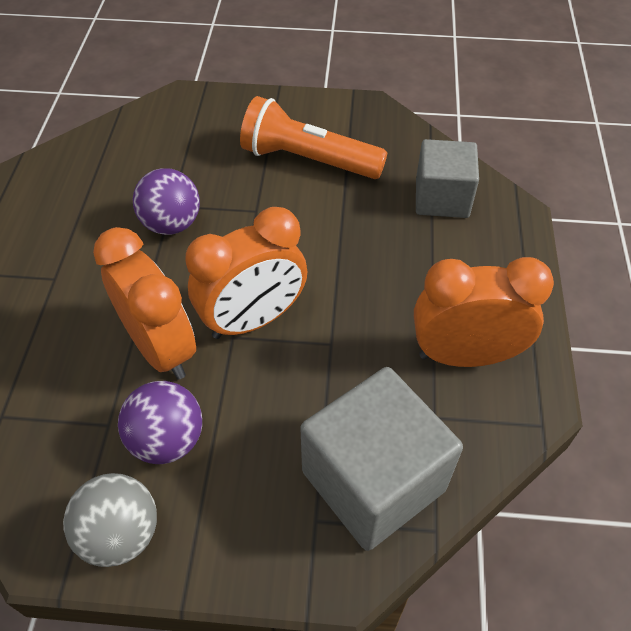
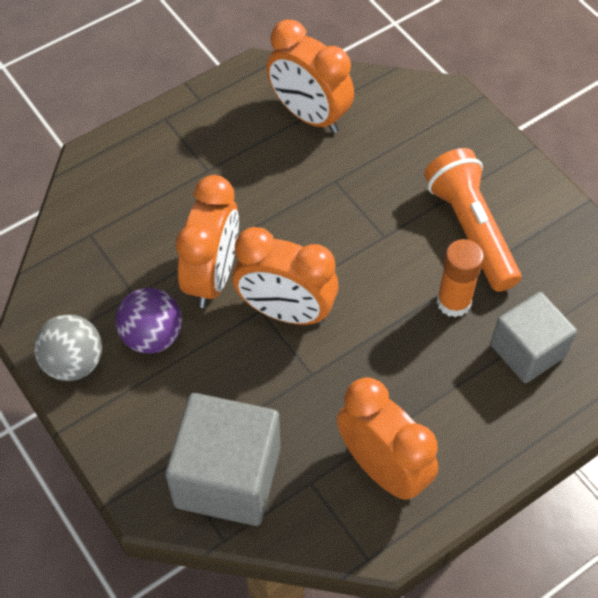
camera: 50 degrees right, 5 degrees up
purple ball [133,168,200,235] -> none
none -> orange clock [266,20,354,133]
none -> orange glue stick [436,239,484,317]

